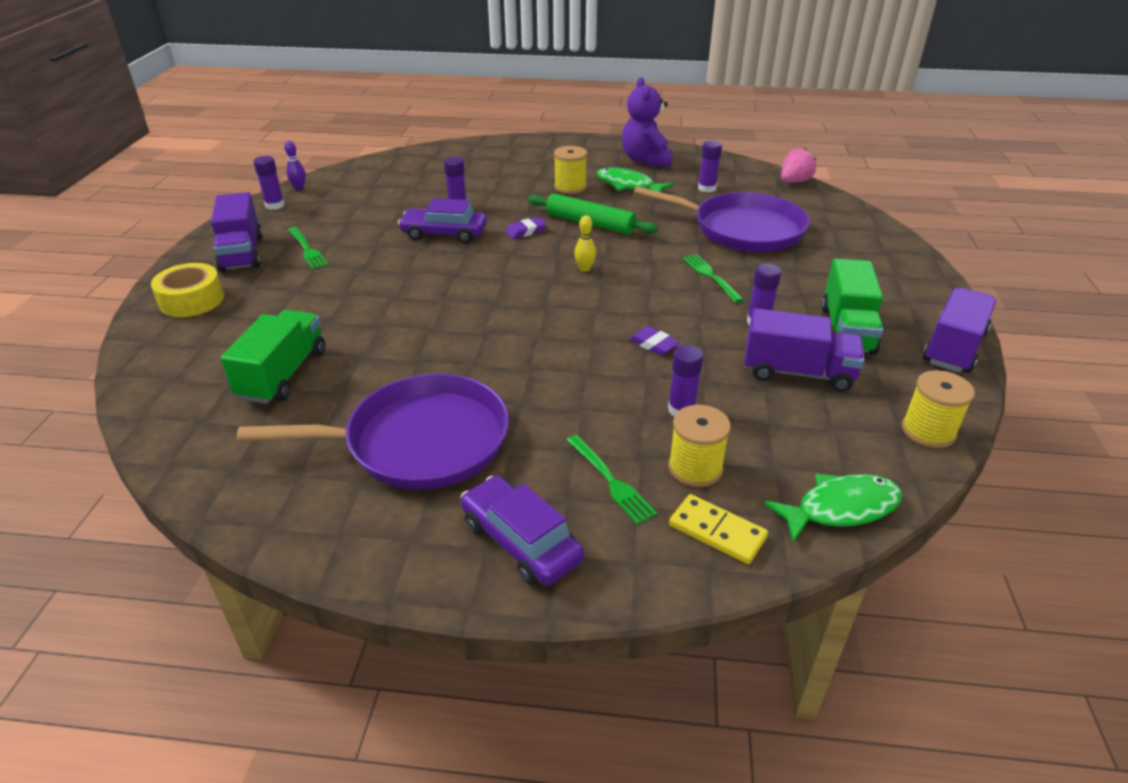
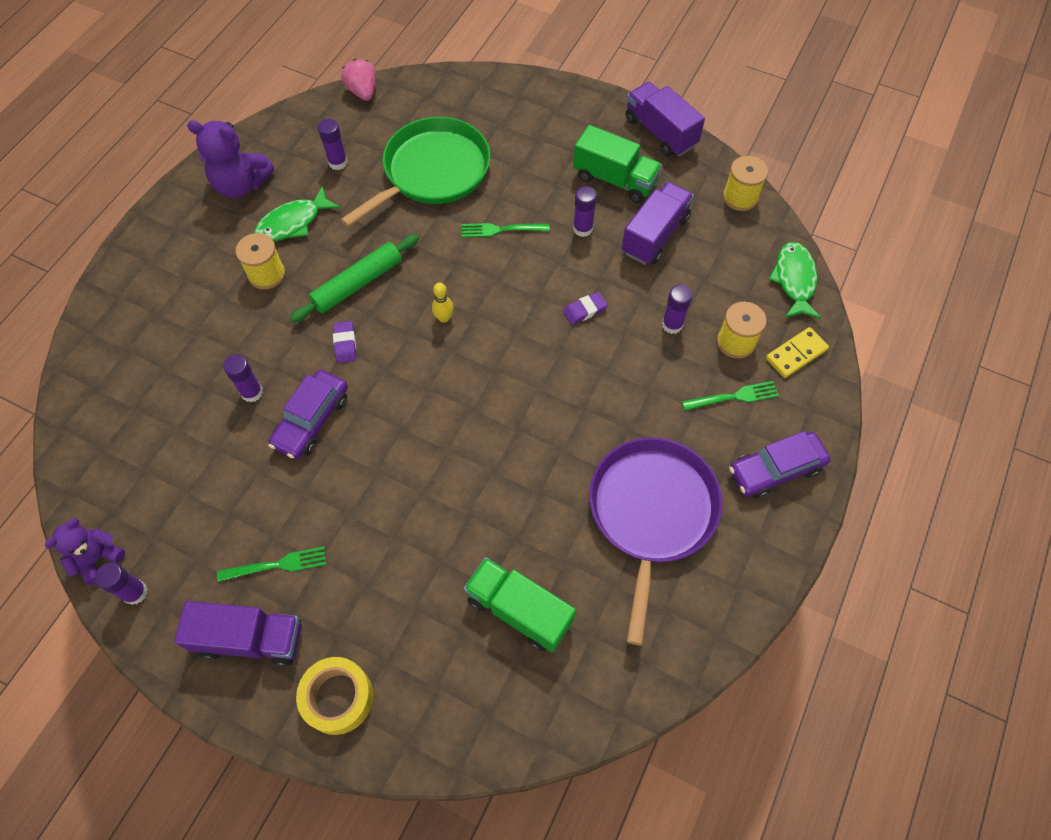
camera: 70 degrees left, 25 degrees up
purple bowling pin [284,141,306,190] -> purple teddy bear [45,518,125,586]
purple pan [634,186,809,252] -> green pan [340,117,490,227]

